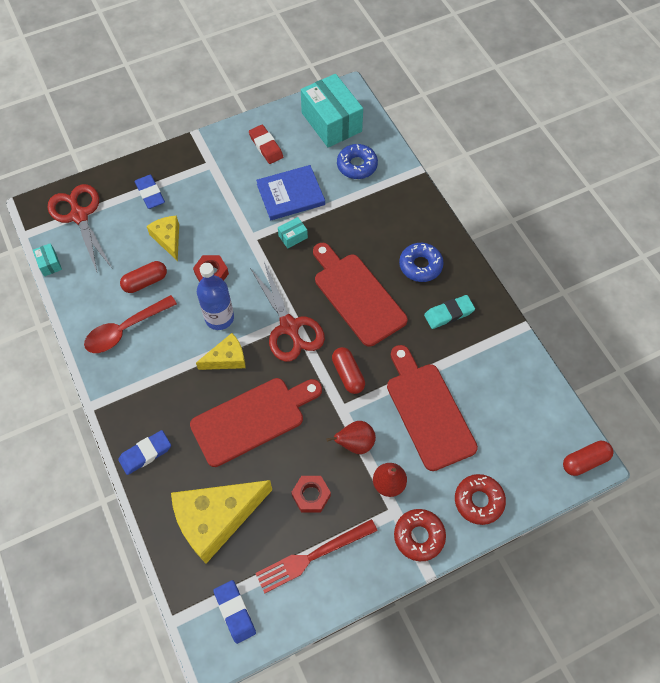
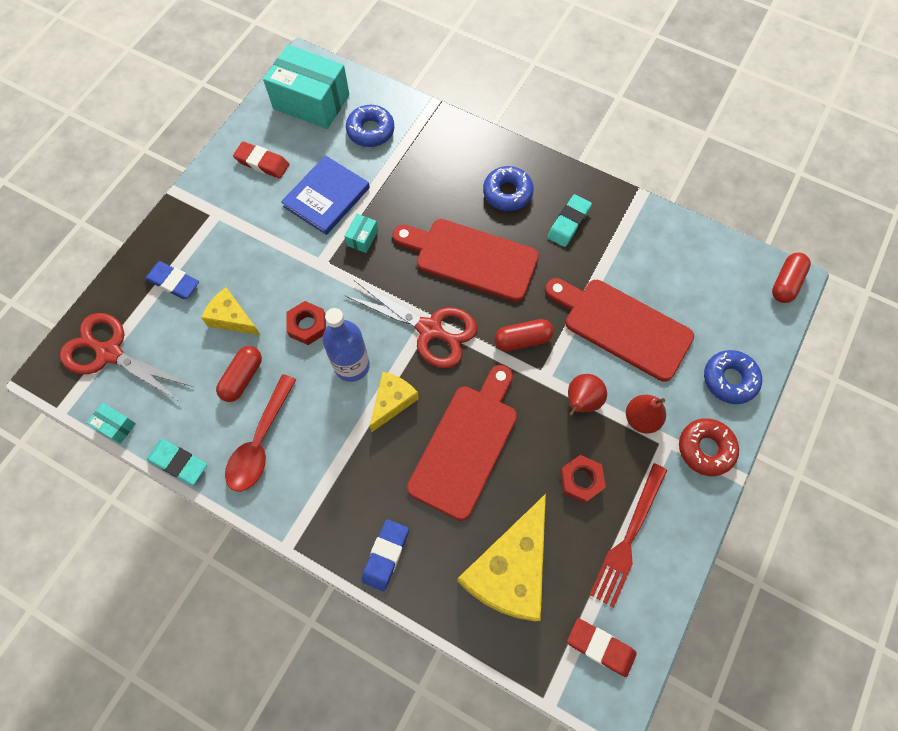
camera: 35 degrees left, 5 degrees up
blue eraser [213,580,256,644] -> red eraser [567,618,637,677]
red capsule [332,347,365,394] -> red capsule turned 45 degrees counterclockwise [494,319,554,351]
red donut [455,474,506,525] -> blue donut [704,350,762,404]
none -> turquoise eraser [147,439,207,485]

